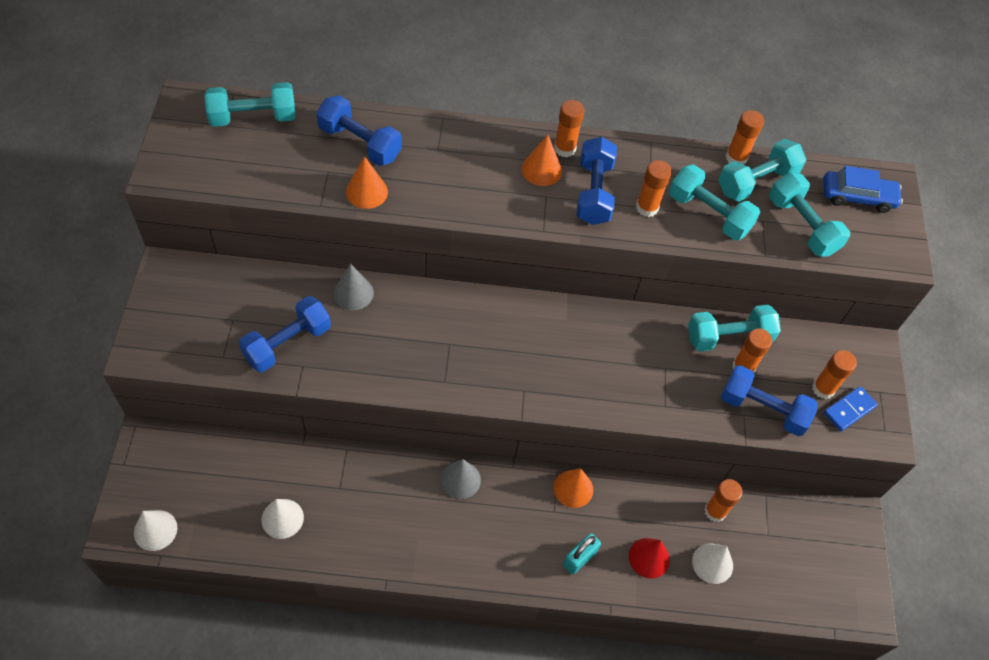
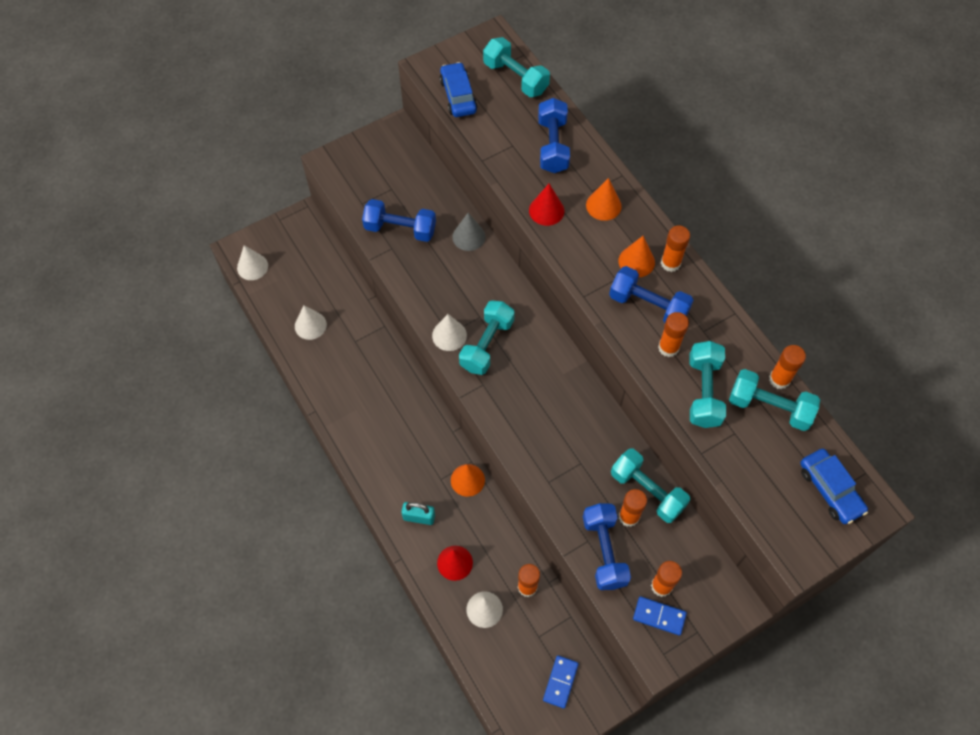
camera: 60 degrees right, 5 degrees up
orange cone [346,156,388,209] -> orange cone moved to [586,178,622,221]
grey cone [441,459,481,499] -> none
blue dumbbell [576,137,617,225] -> blue dumbbell turned 60 degrees clockwise [609,266,694,323]
turquoise dumbbell [769,173,850,257] -> turquoise dumbbell moved to [459,300,515,375]
none -> white cone [432,314,467,351]
none -> blue car [440,62,477,117]
none -> red cone [529,184,564,226]
none -> blue domino [543,655,579,709]

